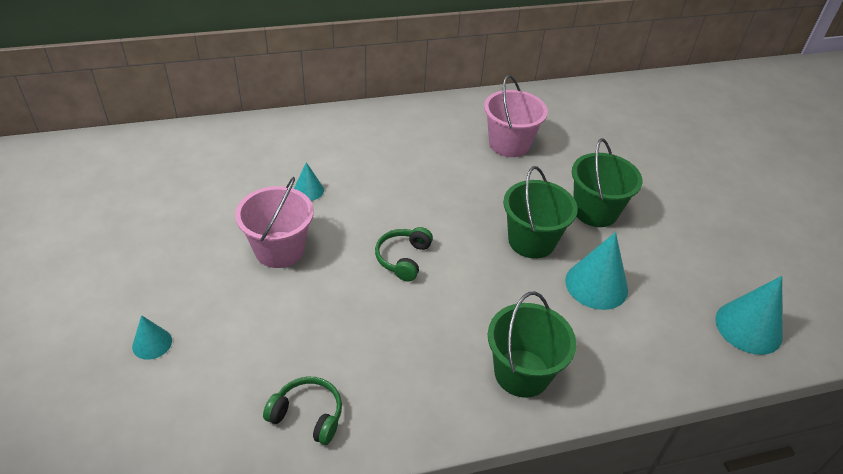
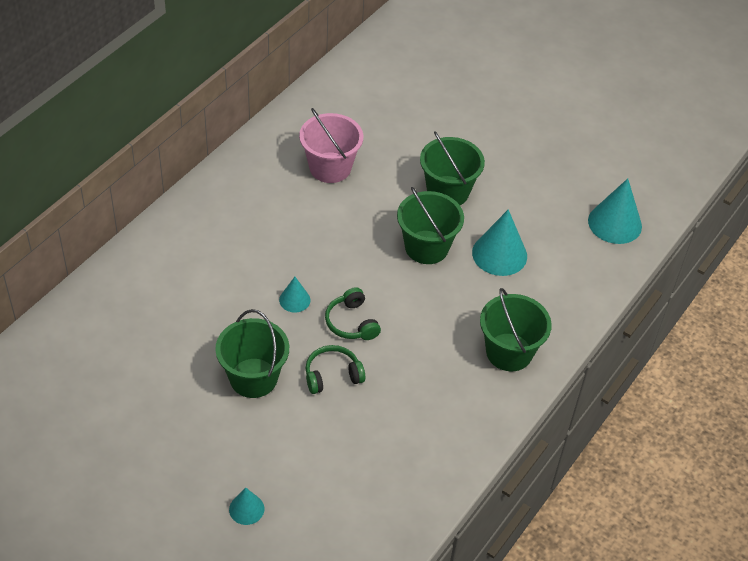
camera: 40 degrees left, 5 degrees up
pink bucket [235,177,313,268] -> green bucket [215,309,289,398]
green headphones [263,377,342,445] -> green headphones moved to [305,345,365,394]
turquoise cone [294,162,324,201] -> turquoise cone moved to [279,277,310,312]

